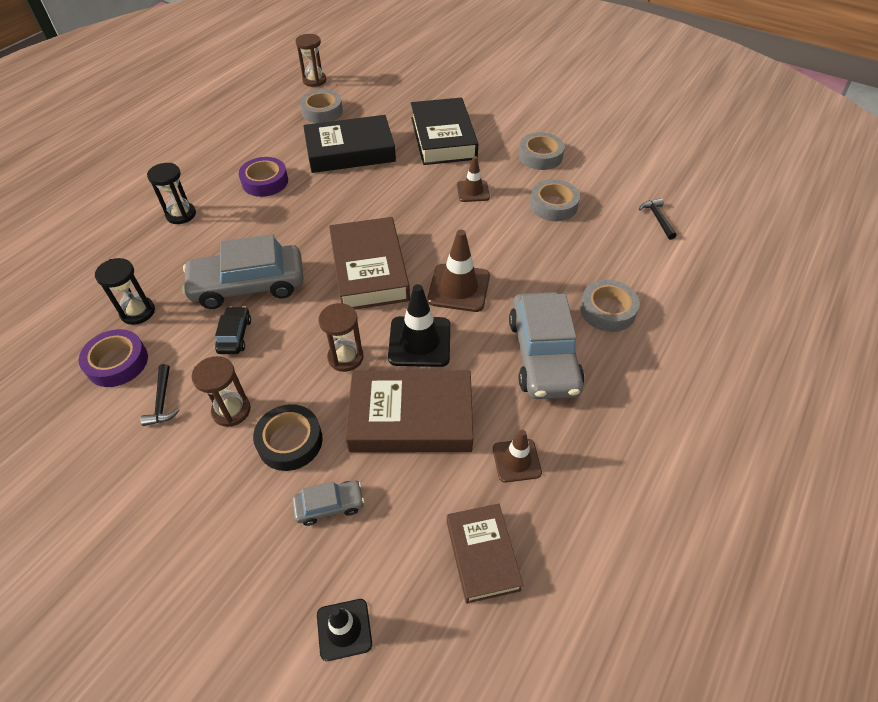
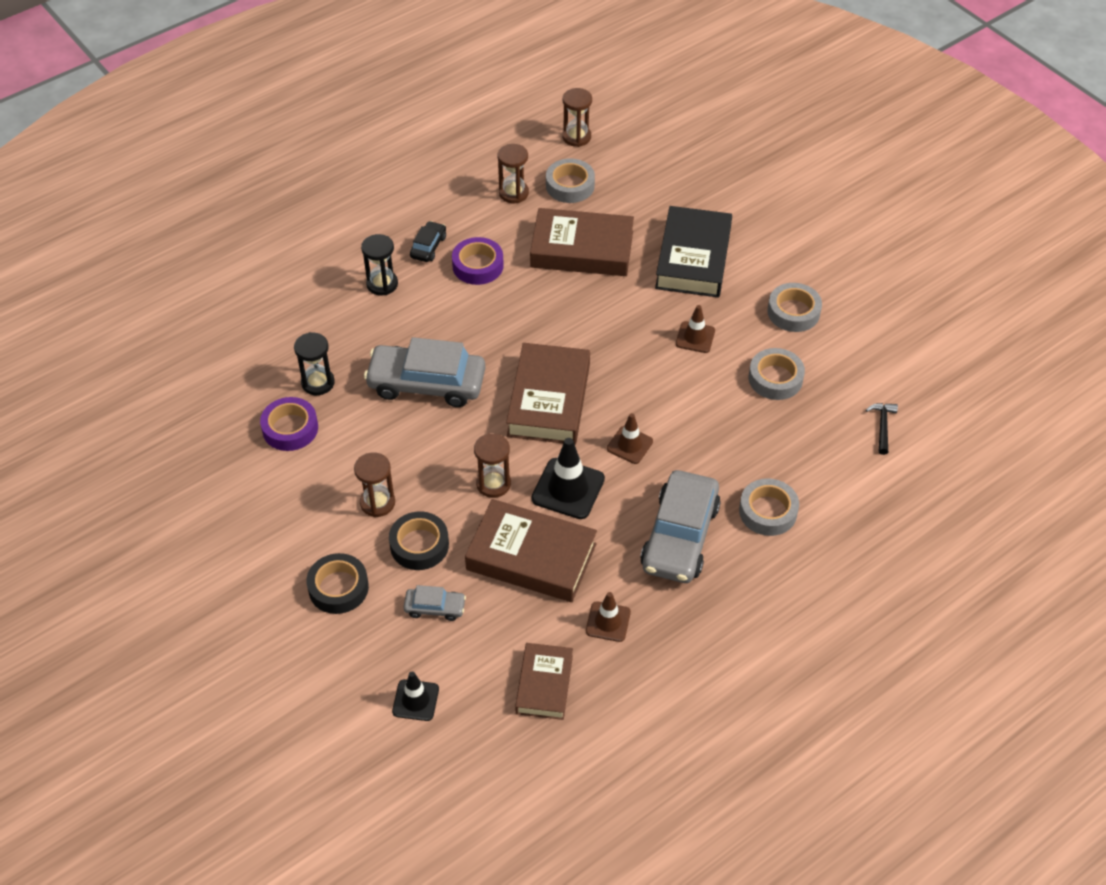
camera: 20 degrees right, 0 degrees up
black hammer [140,364,180,426] -> none
black car [215,306,251,354] -> black car moved to [410,221,446,262]
black book [303,115,396,173] -> brown book [530,208,634,276]
brown traffic cone [427,230,490,312] -> brown traffic cone [607,413,653,464], size x0.62
none -> black tape [306,553,369,614]
none -> brown hourglass [497,144,529,203]

